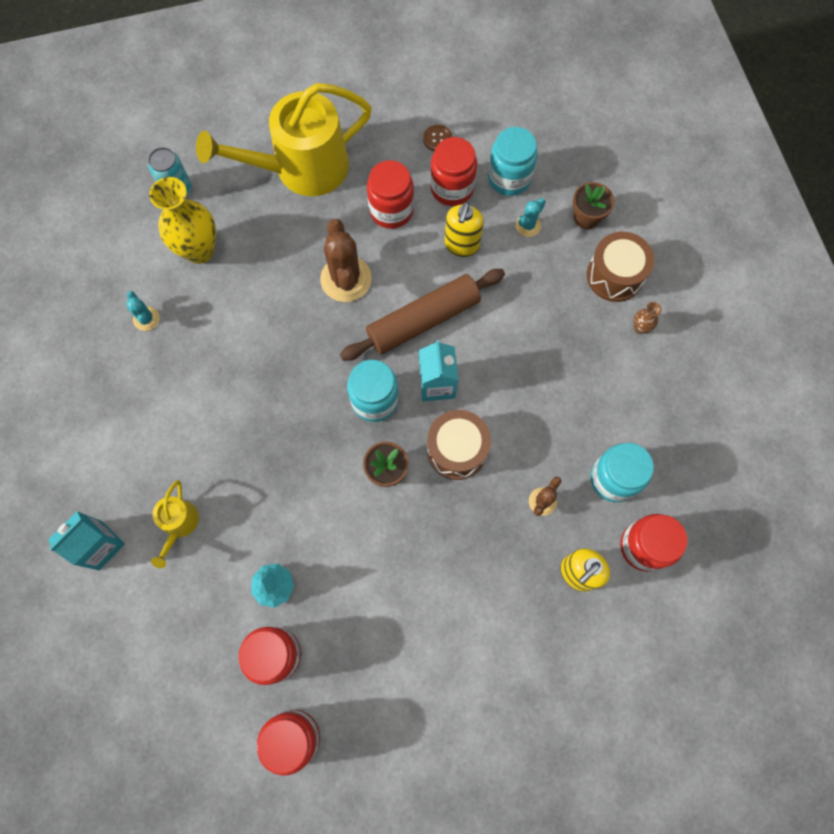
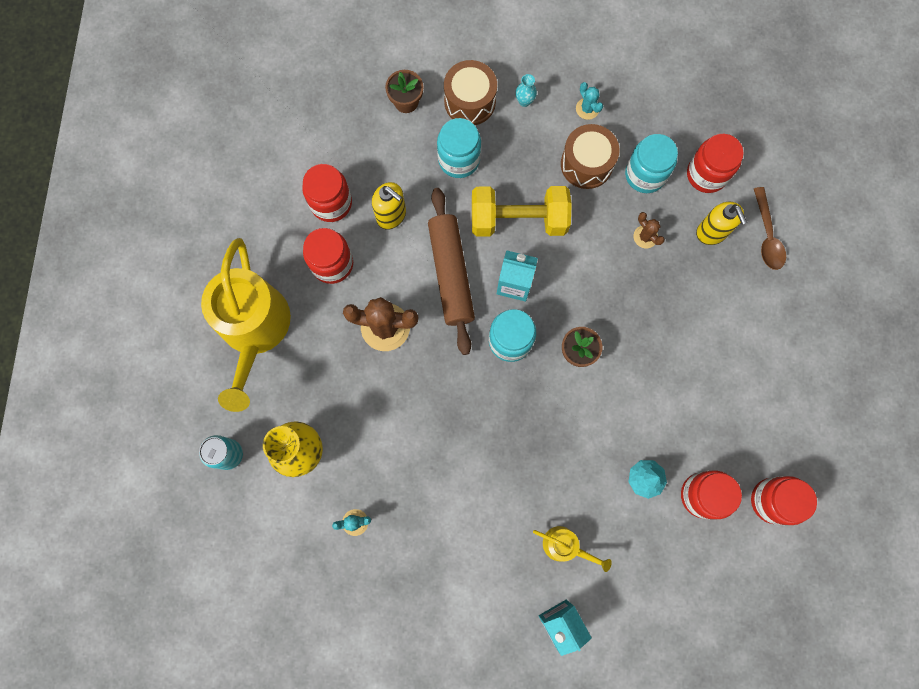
camera: 70 degrees left, 5 degrees up
brown button [423,125,452,151] -> none
brown drum [427,410,491,480] -> brown drum moved to [561,124,620,189]
turquoise jar [488,127,538,196] -> turquoise jar moved to [437,118,481,178]
turquoise cactus [516,198,546,237] -> turquoise cactus moved to [576,82,603,120]
brown vase [633,302,662,334] -> turquoise vase [516,74,537,107]
none -> yellow dumbbell [472,186,572,236]
none -> brown spoon [754,187,786,270]

